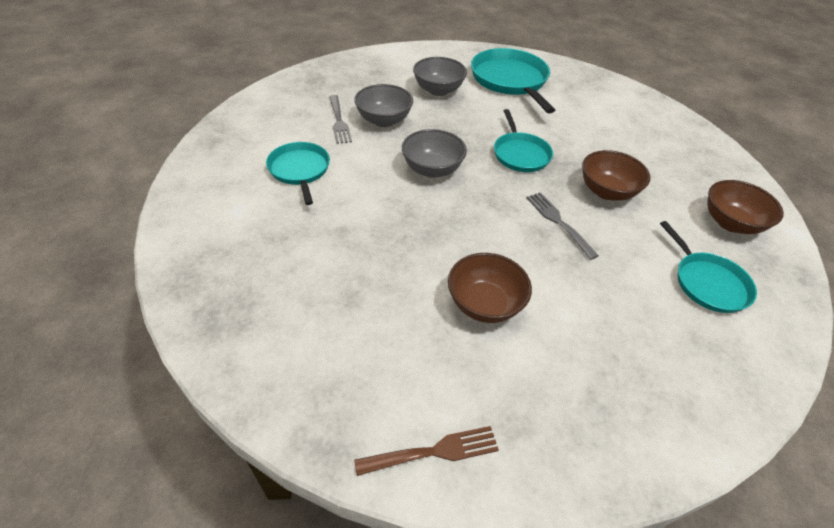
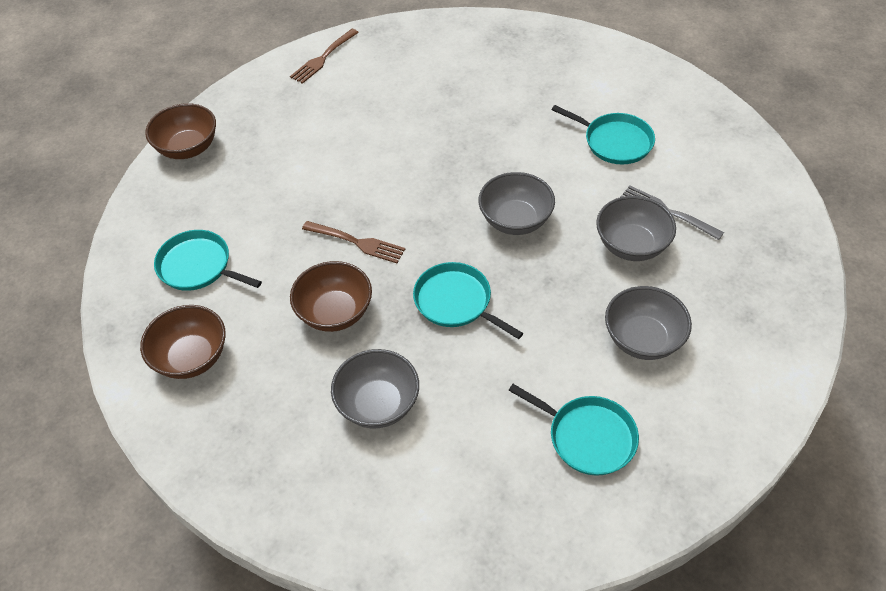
camera: 145 degrees right, 5 degrees up
brown bowl [448,253,532,323] -> brown bowl moved to [145,103,216,159]
turquoise pan [471,48,555,113] -> turquoise pan [508,384,639,476], size x0.62
grey fork [526,192,599,260] -> brown fork [302,221,405,263]
none -> grey bowl [331,349,419,429]

